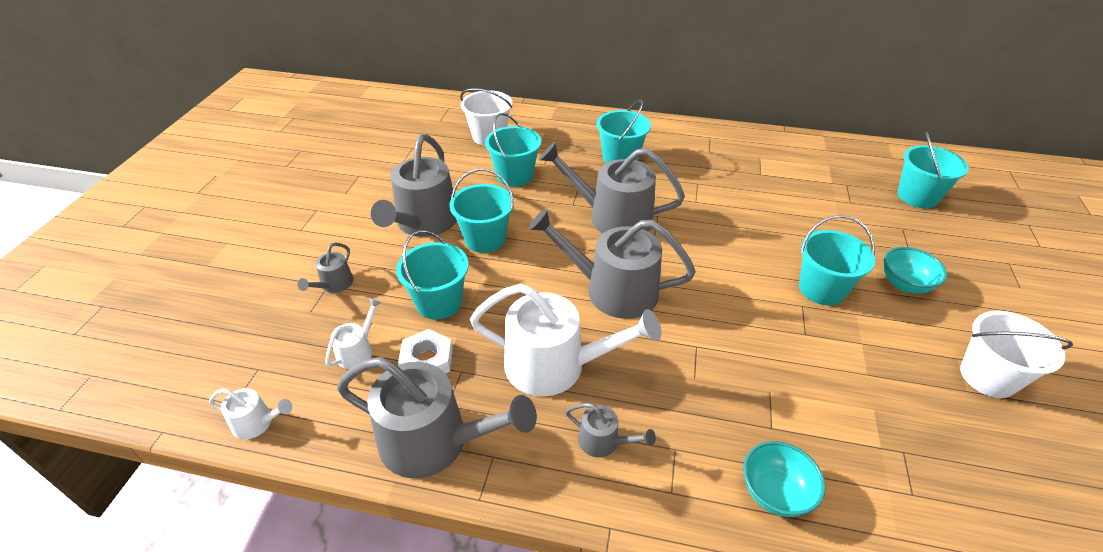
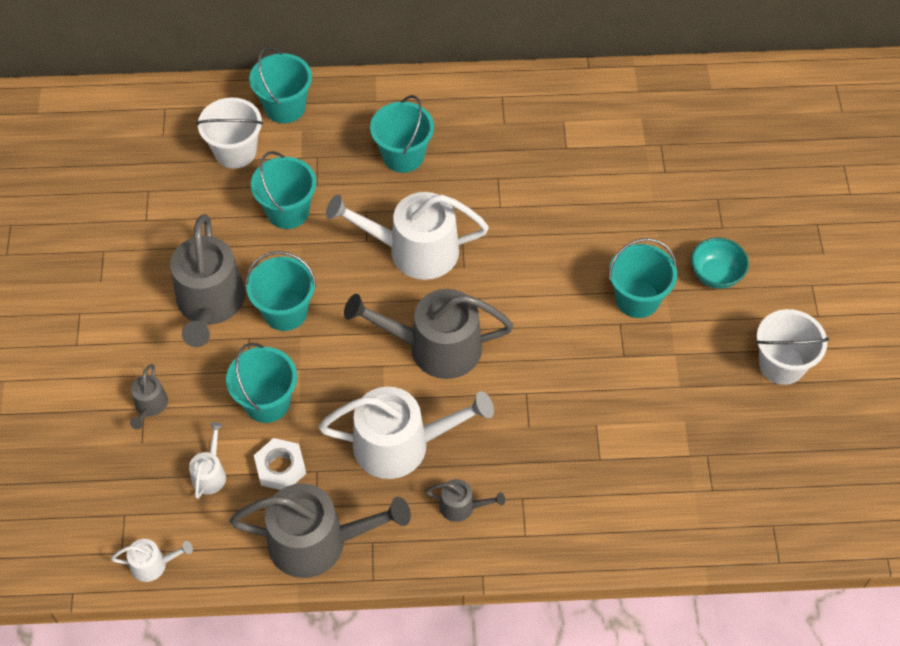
camera: 15 degrees left, 15 degrees up
grey watering can [539,142,685,234] -> white watering can [326,192,489,280]
turquoise bowl [743,441,826,517] -> none
turquoise bucket [897,132,969,208] -> turquoise bucket moved to [249,47,312,123]

